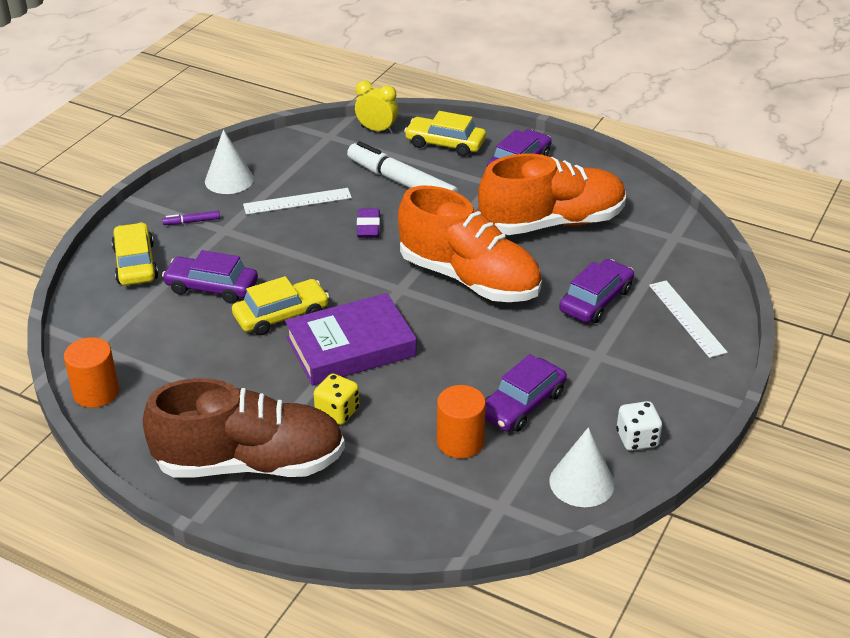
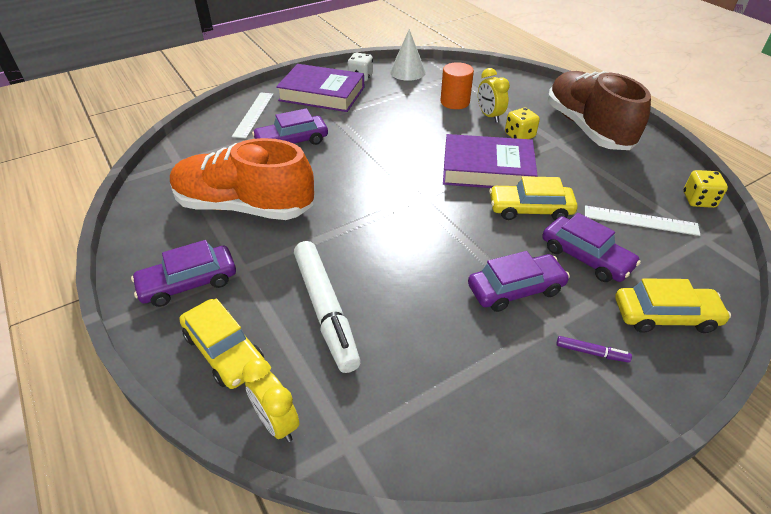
camera: 150 degrees left, 5 degrees up
orange cylinder [64,337,119,408] -> yellow dice [683,170,728,208]
yellow car [111,223,158,286] -> yellow car turned 105 degrees counterclockwise [615,278,731,333]
brown shoe [143,378,345,478] -> brown shoe turned 45 degrees clockwise [548,71,651,150]
white cone [205,130,254,194] -> none
white ruler [243,188,352,215] -> white ruler moved to [585,206,700,236]
purple eraser [357,209,380,238] -> none
orange shoe [398,186,542,302] -> none
purple car [485,354,567,432] -> purple car moved to [468,251,570,312]
none -> purple book [276,64,364,112]
none -> yellow clock [478,68,510,123]

